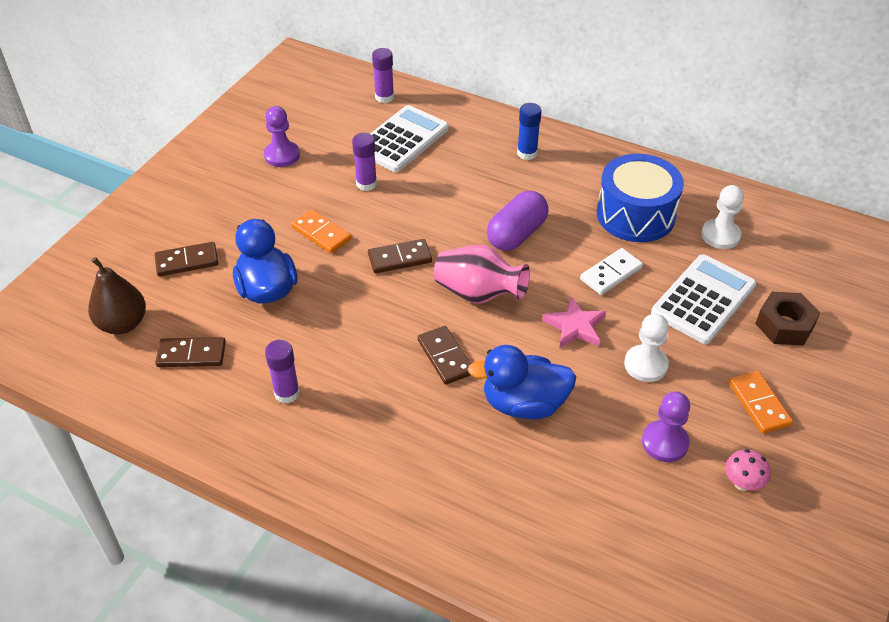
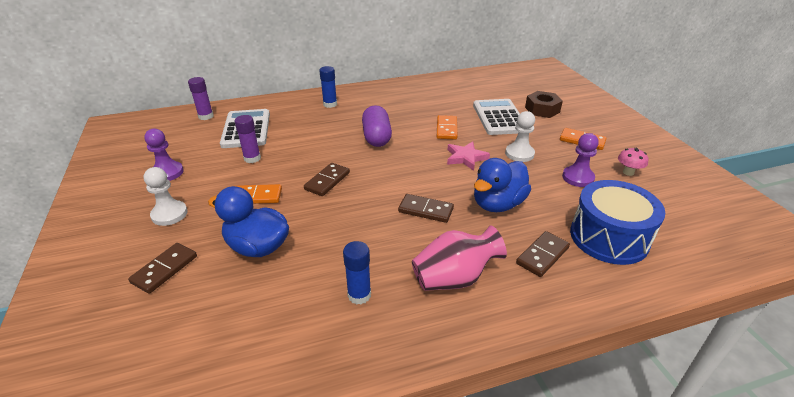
camera: 45 degrees left, 10 degrees down
brown pear [88,257,146,334] -> none
brown domino [155,337,226,367] -> brown domino moved to [516,231,570,277]
purple glue stick [265,340,300,403] -> blue glue stick [343,241,371,305]
pink vase [434,245,530,304] -> pink vase moved to [412,225,507,291]
white domino [580,248,643,295] -> orange domino [437,115,457,140]
blue drum [597,154,684,242] -> blue drum moved to [570,180,665,265]
white pawn [701,185,744,249] -> white pawn moved to [144,167,188,226]

